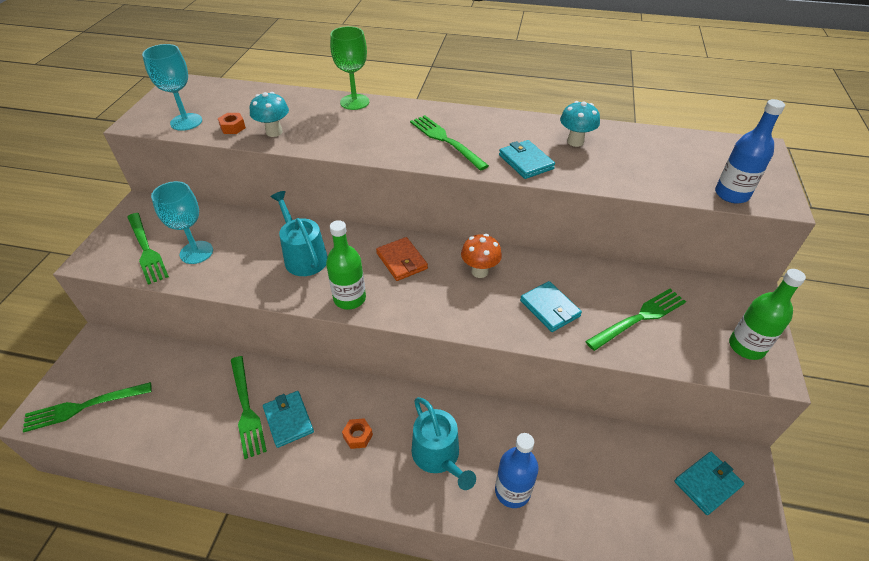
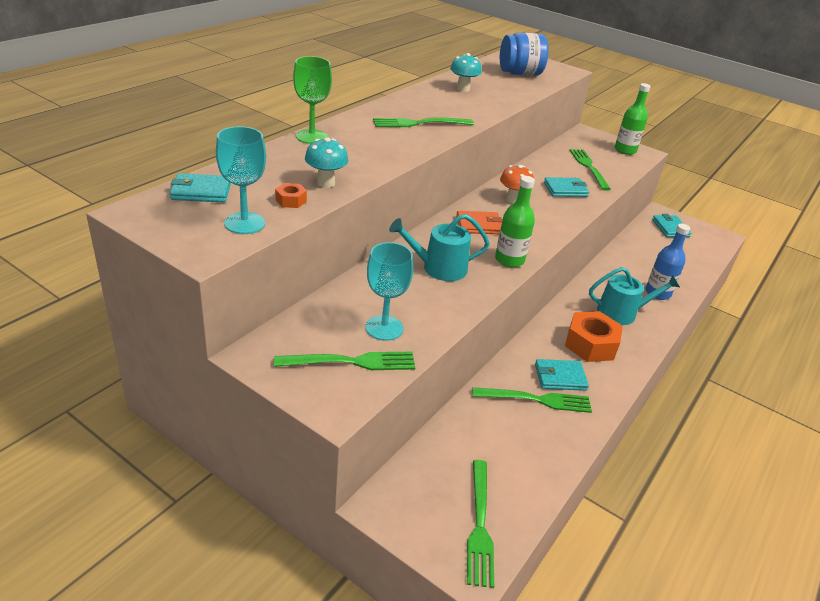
camera: 70 degrees left, 10 degrees down
orange nut [342,418,373,449] -> orange nut [565,311,623,362], size x2.18
turquoise wallet [499,140,555,179] -> turquoise wallet moved to [170,173,231,203]
blue bottle [715,99,785,204] -> none
none -> blue jar [500,33,549,76]

